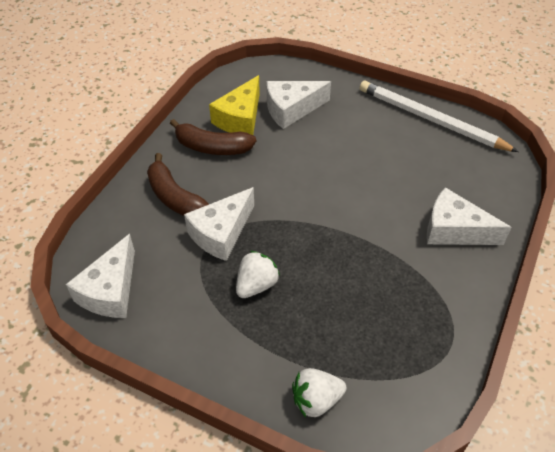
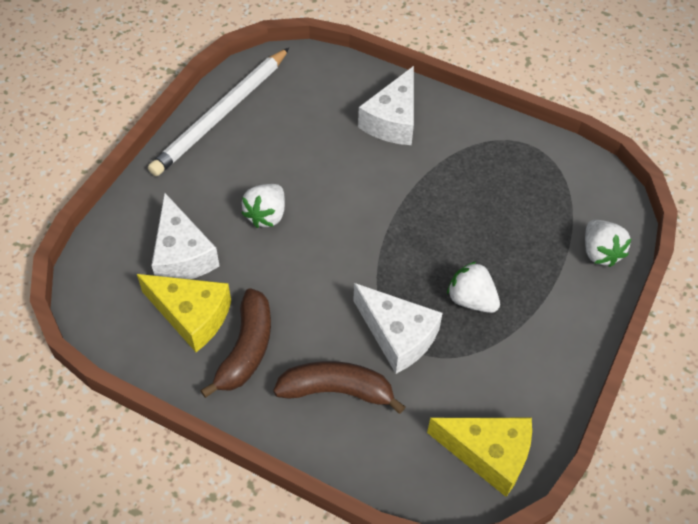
camera: 90 degrees left, 5 degrees up
white cheese [66,234,135,318] -> yellow cheese [427,418,532,497]
brown banana [147,153,209,216] -> brown banana turned 135 degrees counterclockwise [273,361,405,414]
none -> white strawberry [241,184,285,228]

